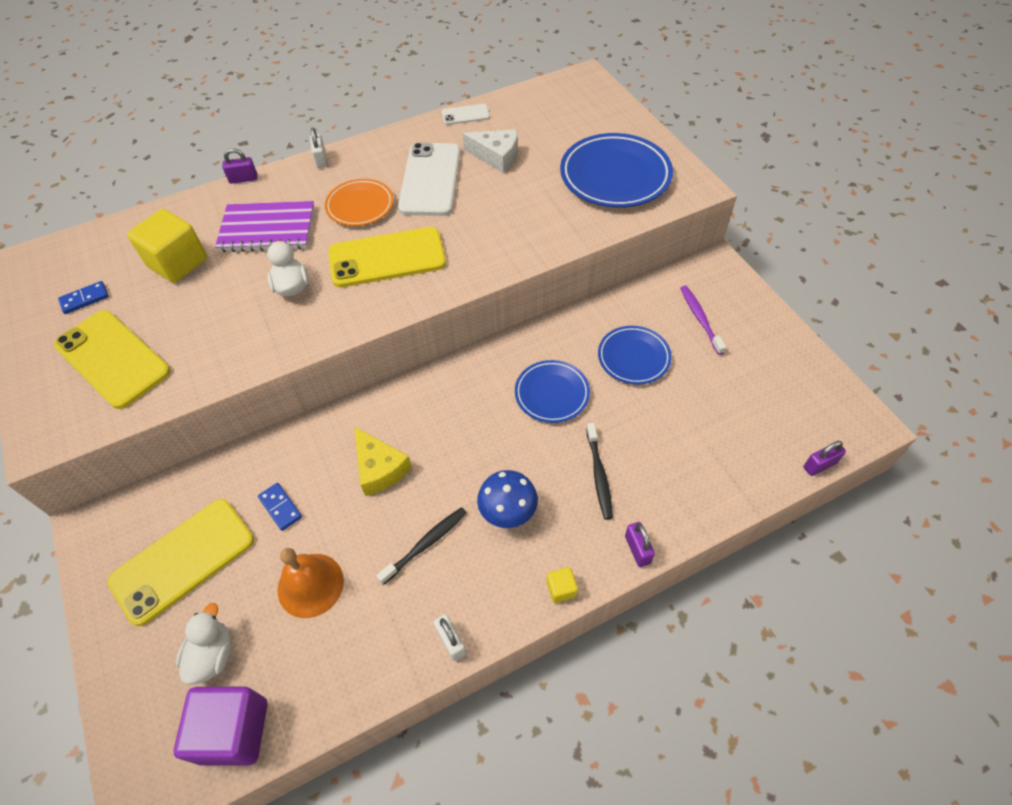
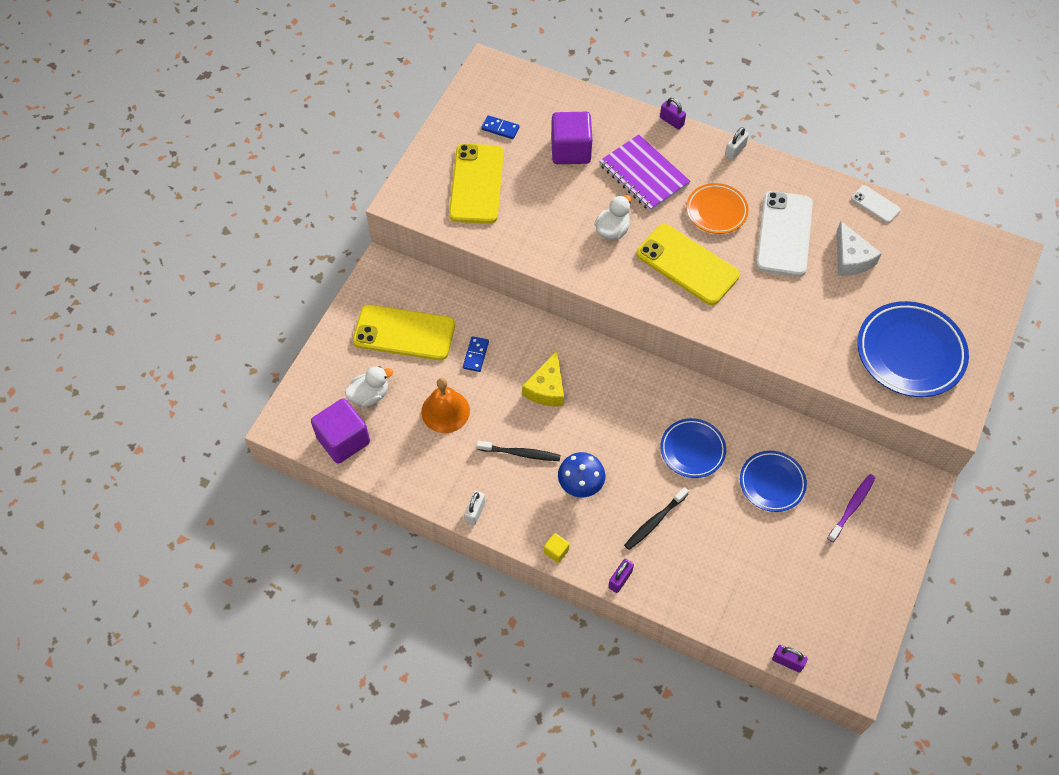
camera: 50 degrees right, 5 degrees up
yellow cube [127,209,207,283] -> purple cube [551,112,593,164]
white phone [398,142,461,216] -> white phone turned 45 degrees counterclockwise [756,191,813,277]

